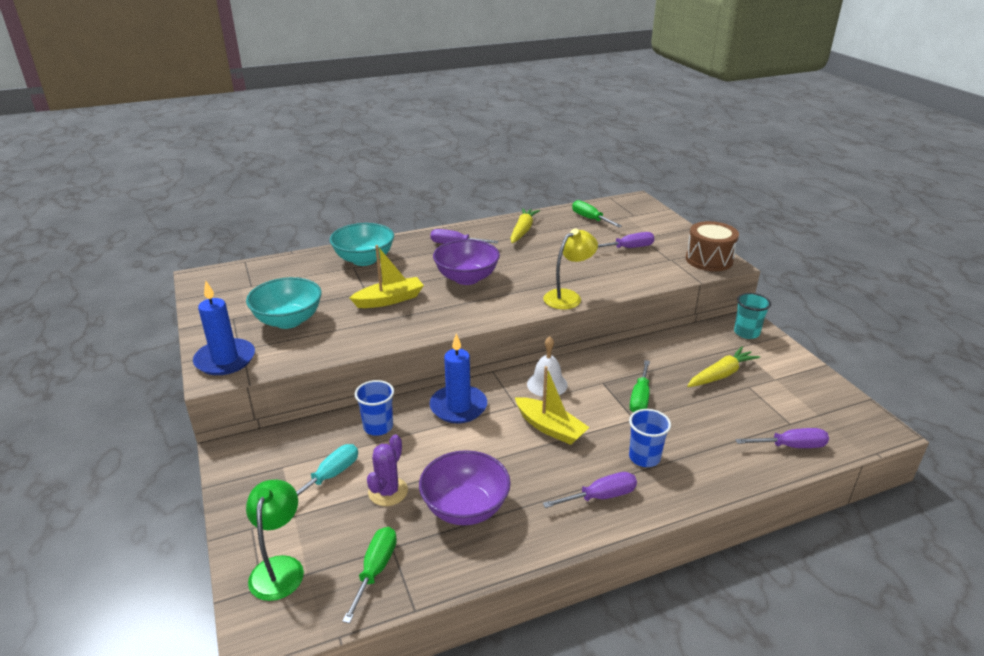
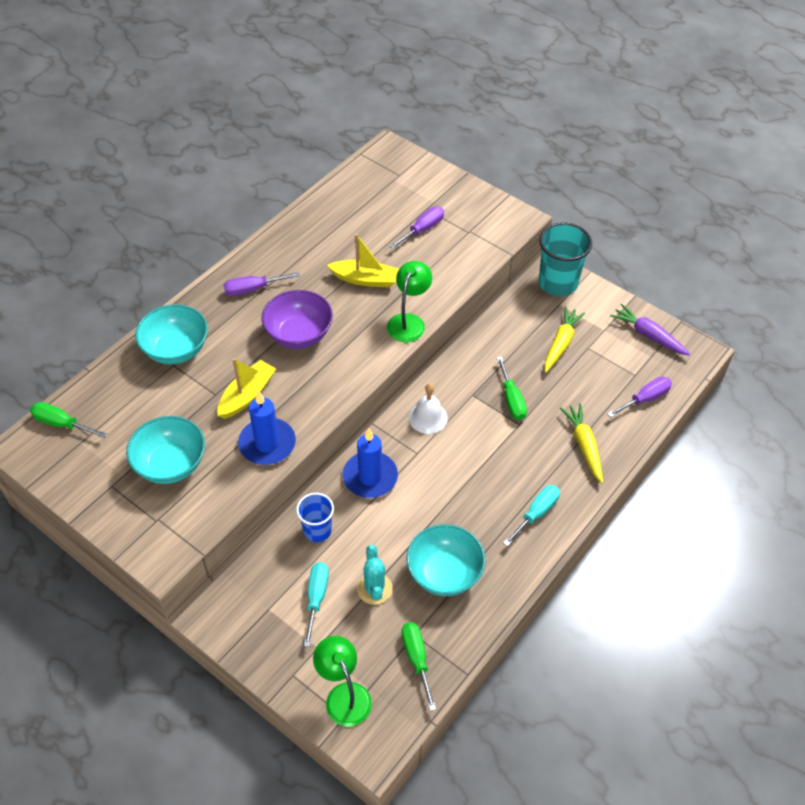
camera: 30 degrees left, 20 degrees up
blue candle [193,280,255,375] -> blue candle moved to [238,391,296,465]
purple cactus [367,434,408,506] -> turquoise cactus [357,545,392,605]
purple bowl [419,450,511,525] -> turquoise bowl [407,524,485,596]
yellow carrot [510,208,540,243] -> yellow carrot moved to [560,403,603,483]
yellow boat [515,366,590,445] -> yellow boat moved to [327,234,399,288]
yellow lamp [543,229,598,309] -> green lamp [387,261,432,342]
purple screwdriver [543,472,637,508] -> turquoise screwdriver [504,485,560,546]
green screwdriver [572,200,622,228] -> green screwdriver moved to [30,402,107,438]
blue cup [629,409,671,467] -> none
brown drum [686,221,739,271] -> none
turquoise cup [734,293,771,339] -> turquoise cup [539,222,592,296], size x1.65
none -> purple carrot [610,304,691,356]

